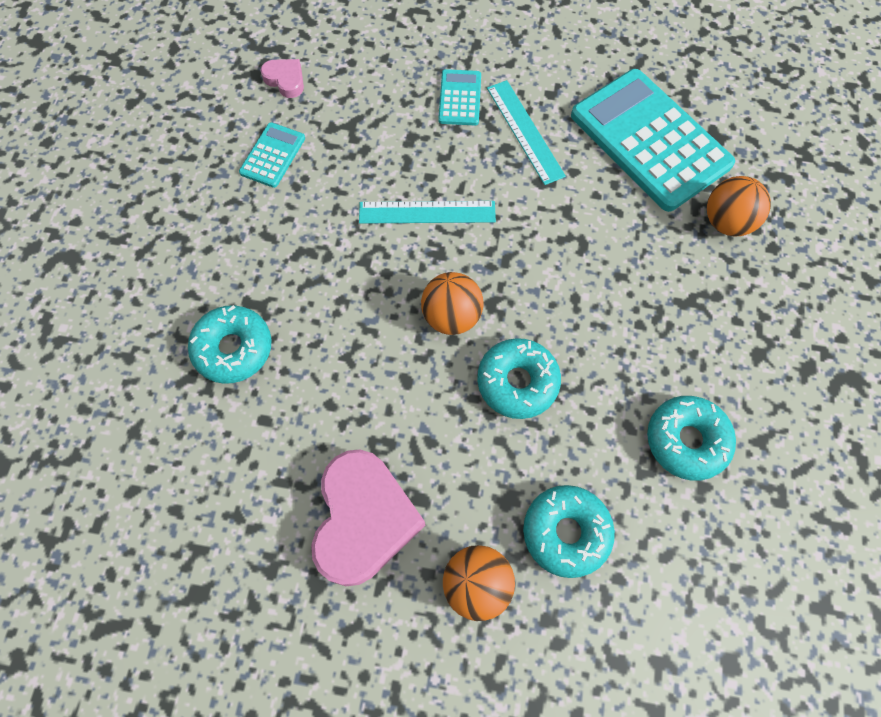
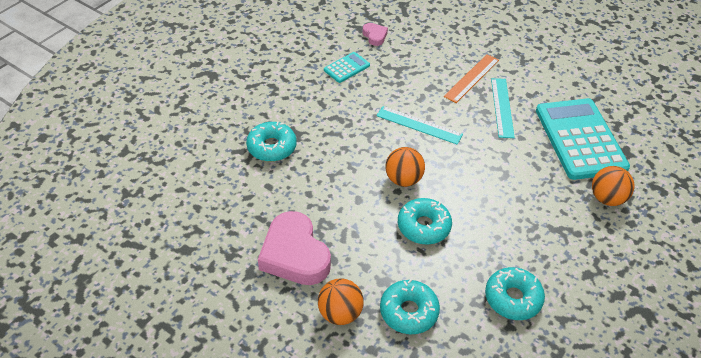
camera: 25 degrees right, 20 degrees down
pink heart [311,450,425,586] -> pink heart turned 120 degrees clockwise [258,211,331,285]
turquoise calculator [438,69,481,125] -> orange ruler [444,54,499,103]

